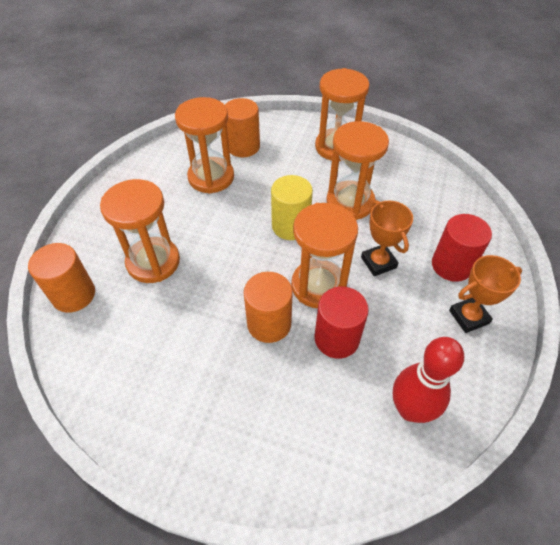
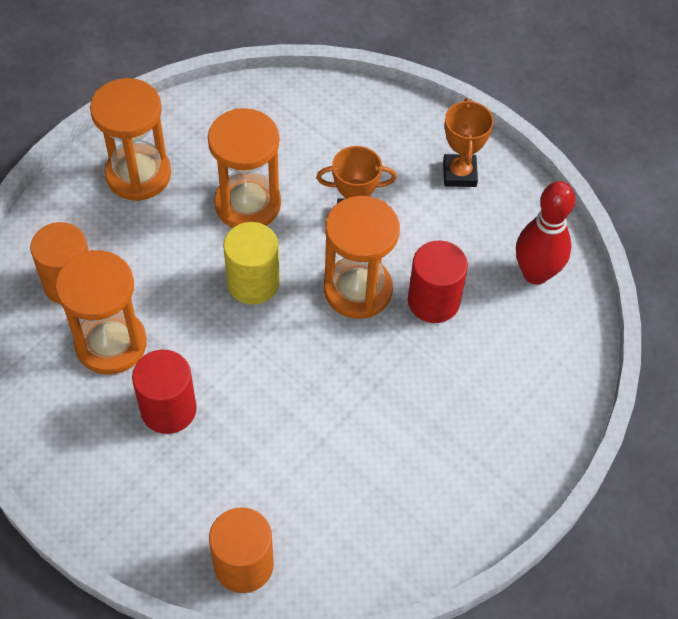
camera: 70 degrees left, 5 degrees up
orange hourglass [100,179,180,283] -> none
orange cylinder [244,272,293,343] -> none
red cylinder [432,214,492,282] -> red cylinder moved to [132,350,197,434]

